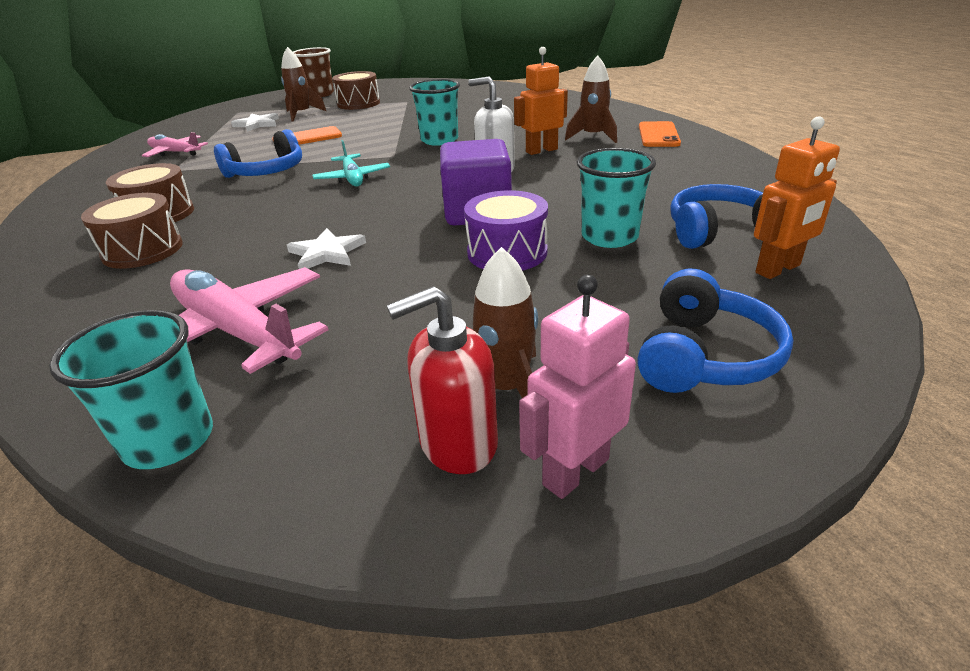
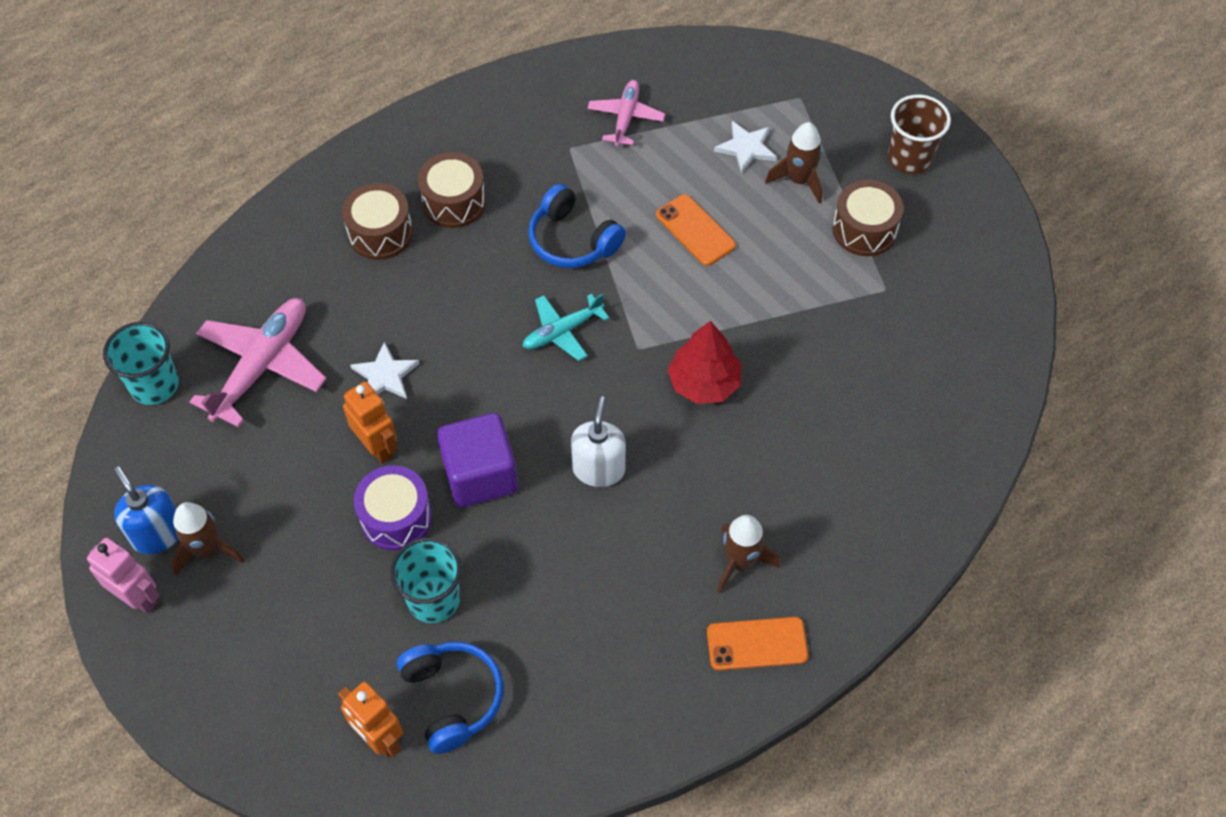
camera: 75 degrees right, 25 degrees up
red soap dispenser [386,286,498,474] -> blue soap dispenser [114,467,178,554]
turquoise cup [409,79,460,146] -> red tree [667,321,741,404]
orange robot [514,47,568,155] -> orange robot moved to [343,381,398,464]
blue headphones [637,269,793,393] -> none

